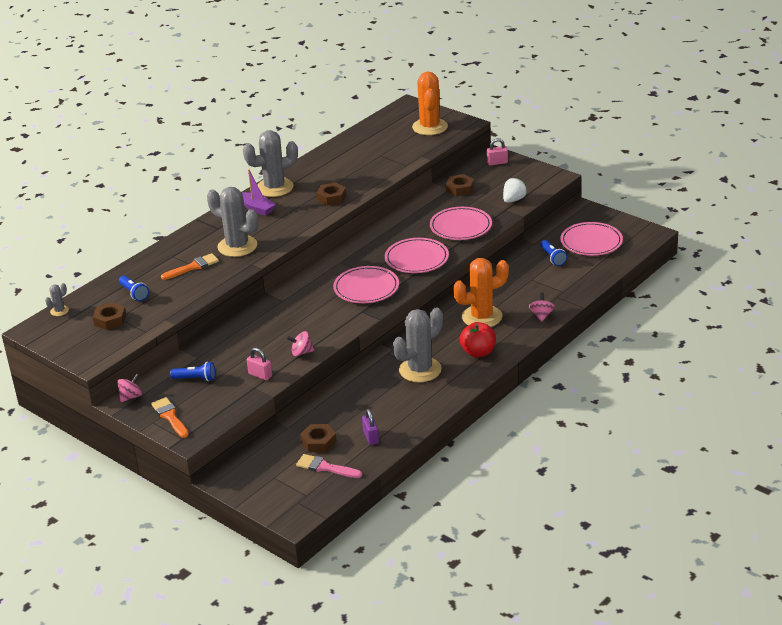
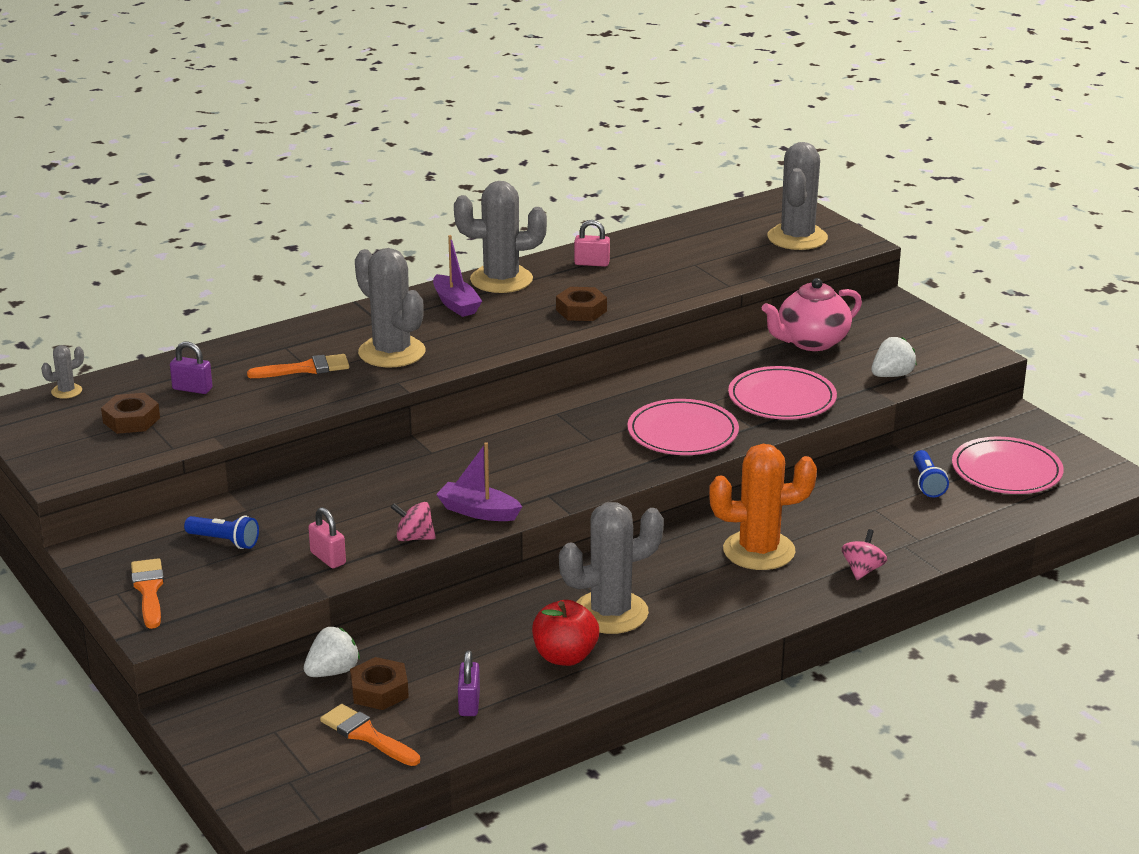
camera: 15 degrees right, 5 degrees down
pink spinning top [117,374,142,402] -> none
blue flashlight [119,276,149,301] -> purple padlock [170,341,213,394]
pink brush [296,454,362,478] -> orange brush [320,704,420,766]
pink plate [333,266,399,303] -> none
orange cactus [412,72,448,135] -> grey cactus [767,142,828,250]
brown nut [446,174,474,196] -> pink teapot [762,278,862,351]
red apple [460,322,496,357] -> red apple moved to [532,600,599,666]
pink padlock [487,138,508,166] -> pink padlock moved to [574,220,610,267]
none -> white strawberry [304,627,360,677]
none -> purple boat [436,442,522,521]

